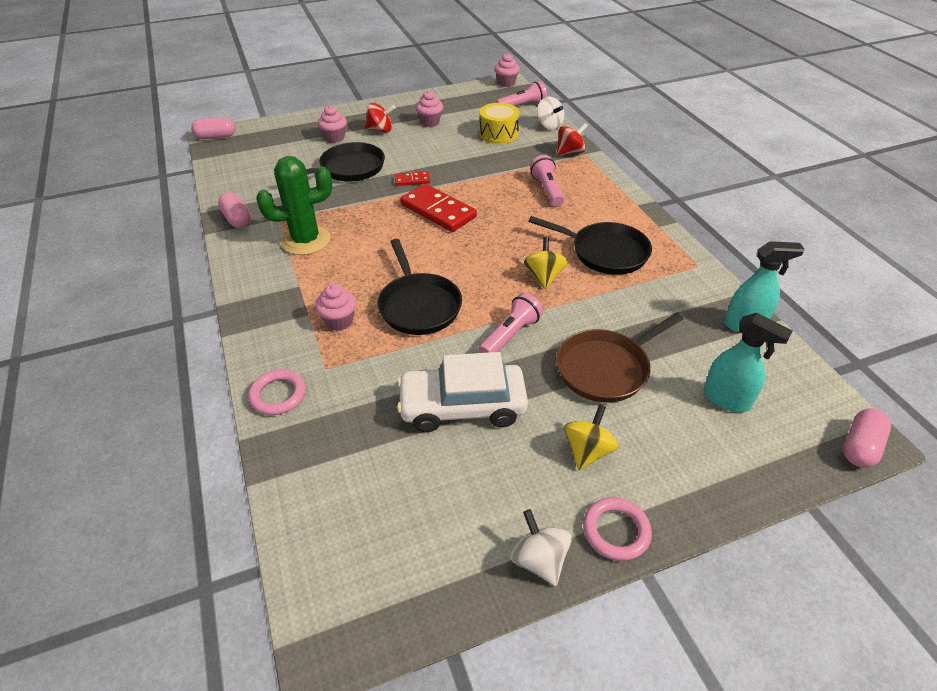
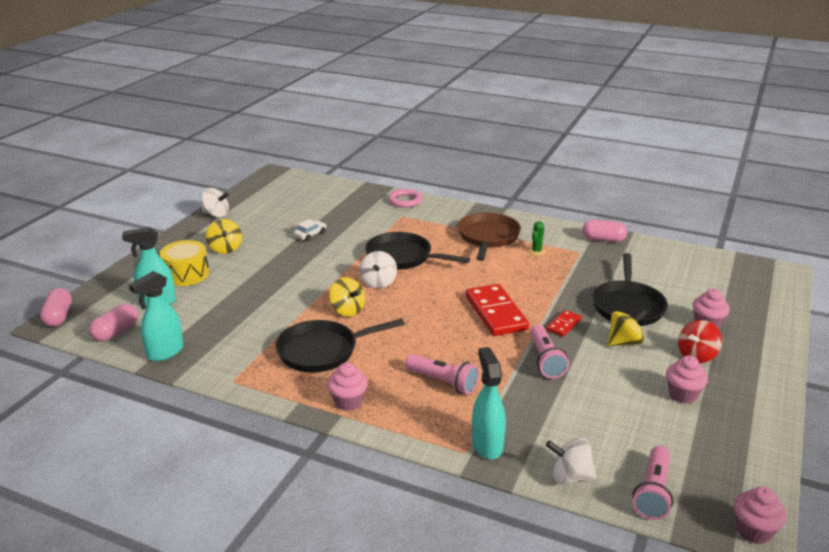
camera: 135 degrees right, 15 degrees down
pink capsule [191,117,236,139] -> pink capsule moved to [89,304,138,342]
green cactus [256,156,332,255] -> green cactus [528,221,546,256], size x0.41
pink cupcake [315,284,356,331] -> pink cupcake moved to [327,362,368,411]
white car [397,352,528,432] -> white car [294,219,326,241], size x0.42
red domino [400,184,477,232] -> red domino turned 75 degrees clockwise [466,284,529,336]
yellow drum [479,103,520,144] -> yellow drum moved to [160,240,209,286]
pink flashlight [479,293,543,353] -> pink flashlight moved to [530,325,569,378]
red spinning top [556,123,588,156] -> turquoise spray bottle [472,347,506,459]
brown pan [556,313,684,402] -> brown pan moved to [458,212,521,261]
pink ring [583,497,652,561] -> none
none -> white spinning top [360,251,397,289]
none -> yellow spinning top [608,309,648,346]

